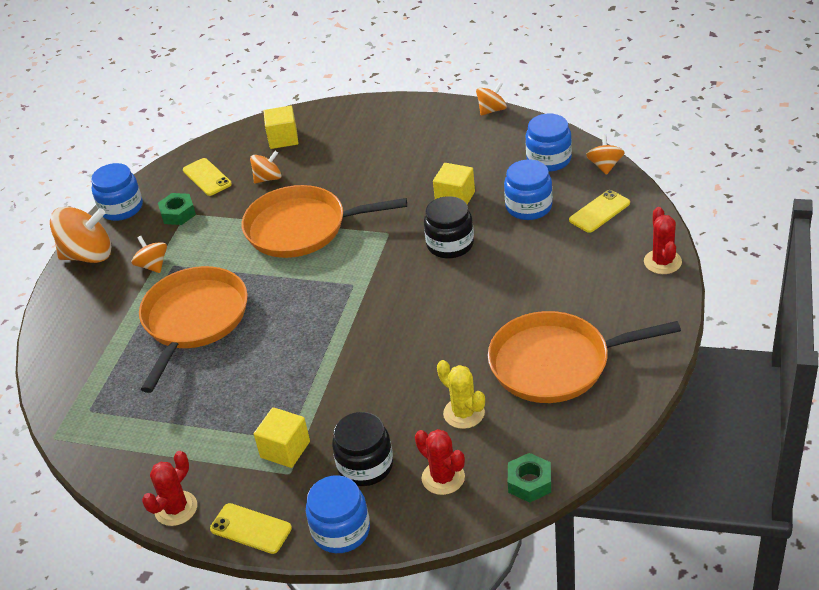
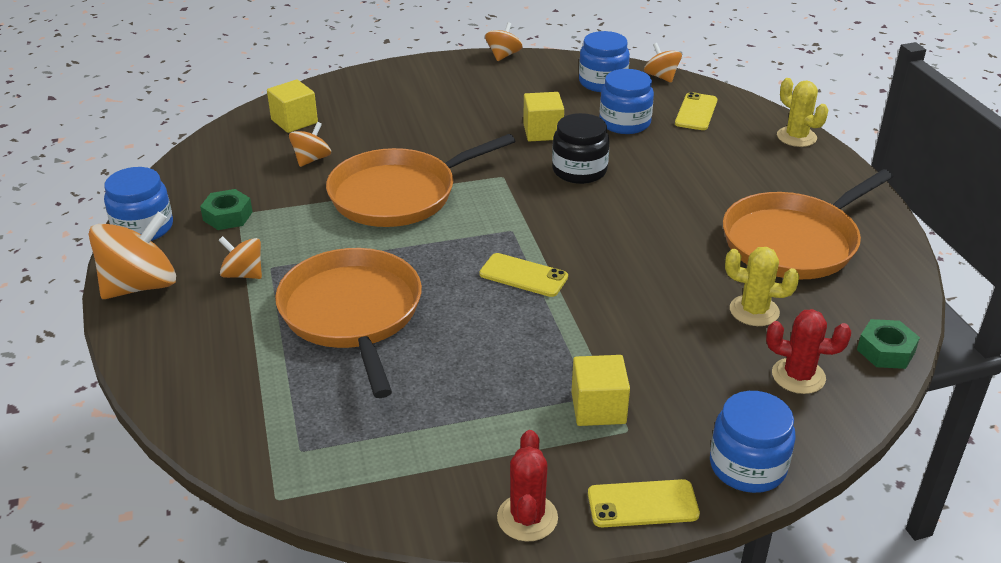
camera: 35 degrees left, 5 degrees down
yellow phone [183,158,232,196] -> yellow phone moved to [479,253,568,297]
black jar [332,412,393,486] -> none
red cactus [644,207,682,274] -> yellow cactus [777,78,828,147]

